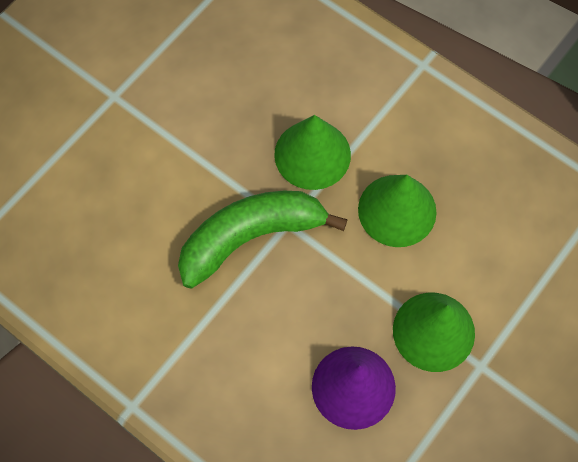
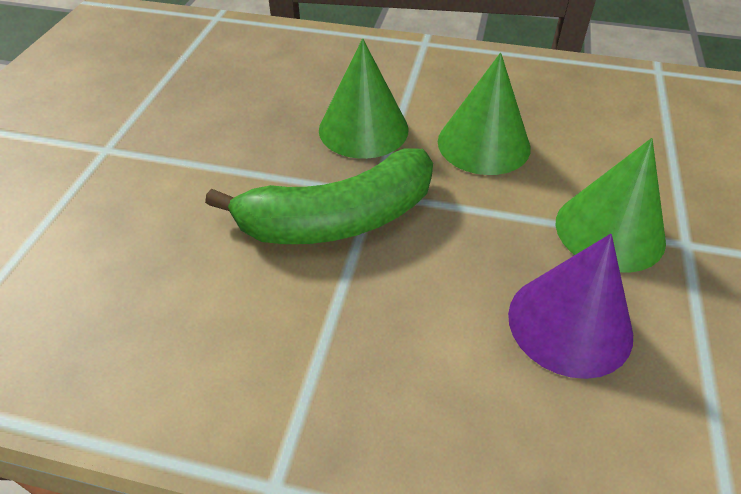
camera: 25 degrees left, 20 degrees down
green banana [178,191,348,289] -> green banana turned 150 degrees counterclockwise [205,149,433,244]

